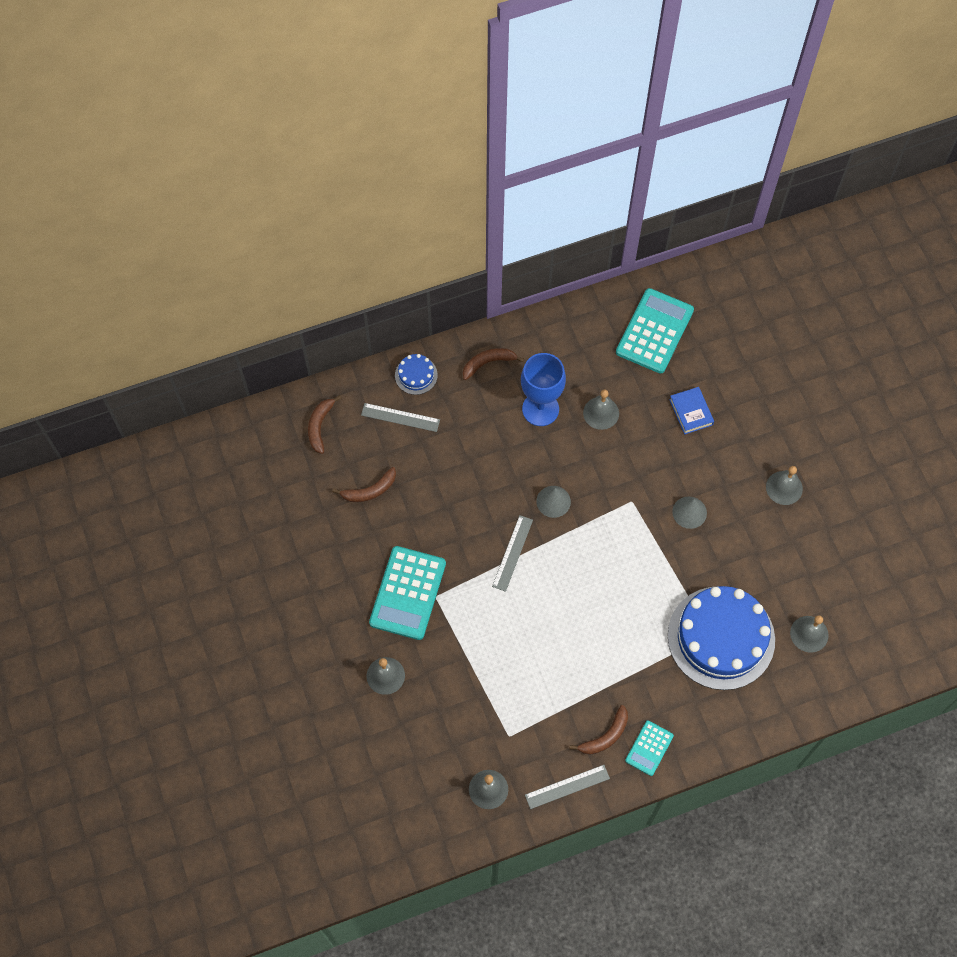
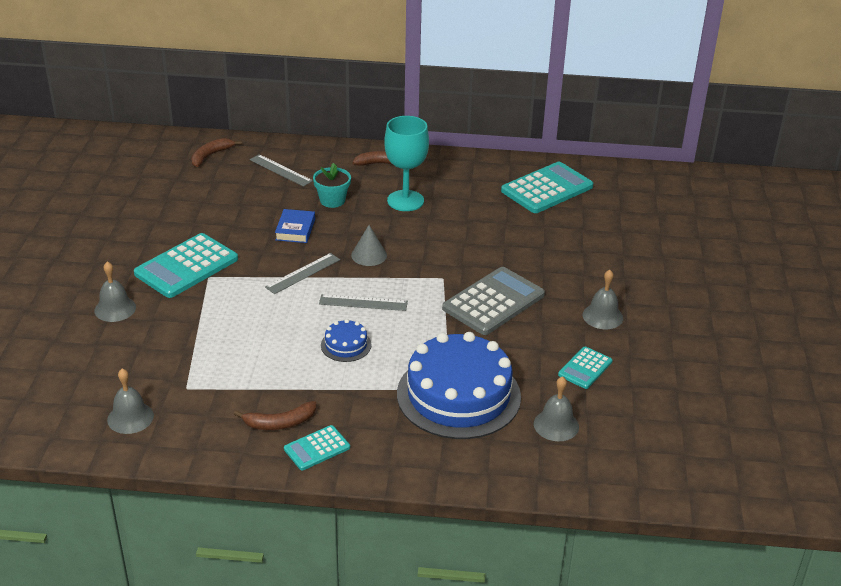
camera: 25 degrees right, 30 degrees down
brown banana [332,467,396,502] -> none
blue cake [395,354,438,395] -> blue cake moved to [321,319,372,362]
blue goblet [521,353,566,426] -> turquoise goblet [384,116,429,211]
grey ruler [525,765,610,809] -> grey ruler moved to [319,294,408,311]
grey bell [583,390,619,430] -> none
blue book [669,387,714,434] -> blue book moved to [275,209,315,243]
grey cone [672,497,707,529] -> grey calculator [442,267,545,335]
none -> turquoise flower pot [313,163,351,208]
none -> turquoise calculator [558,347,613,389]

